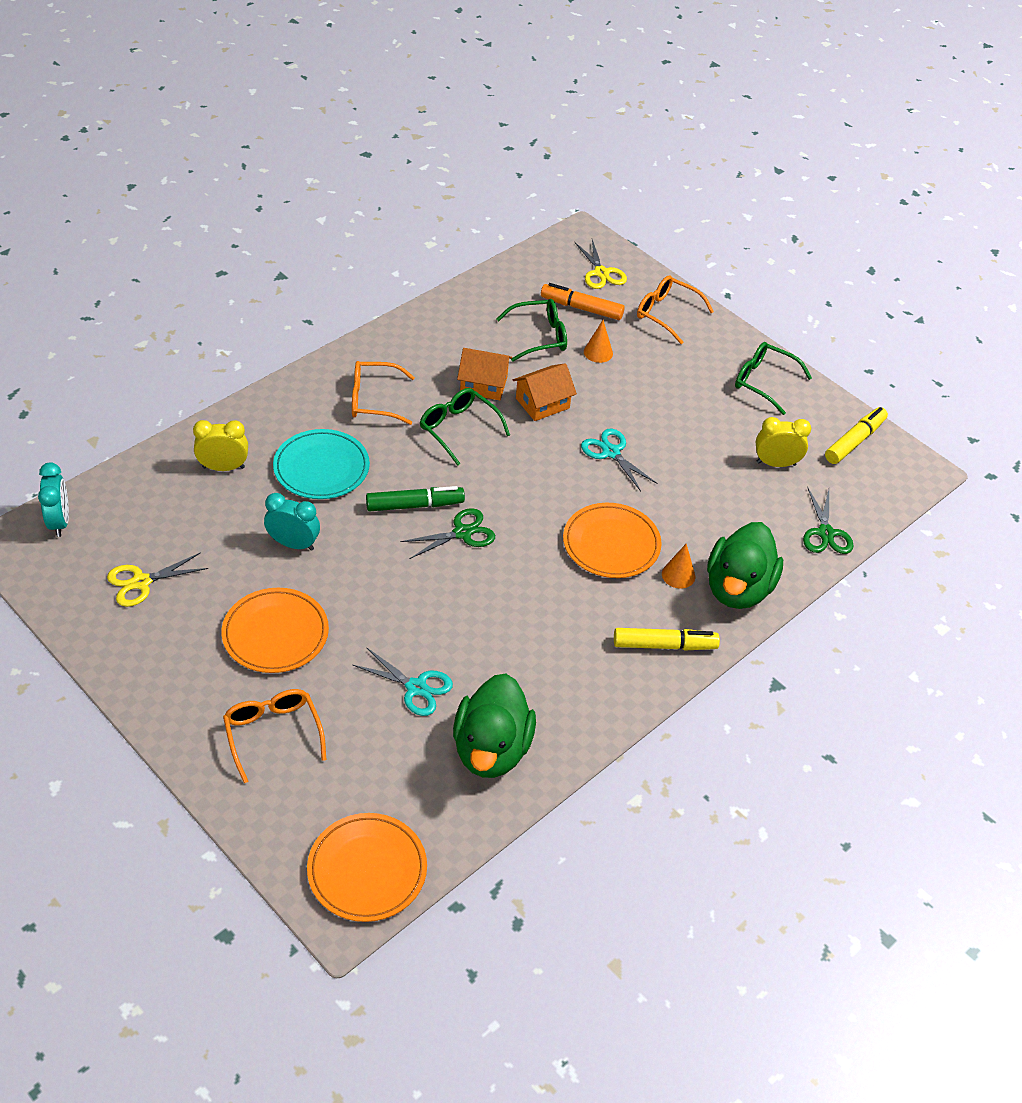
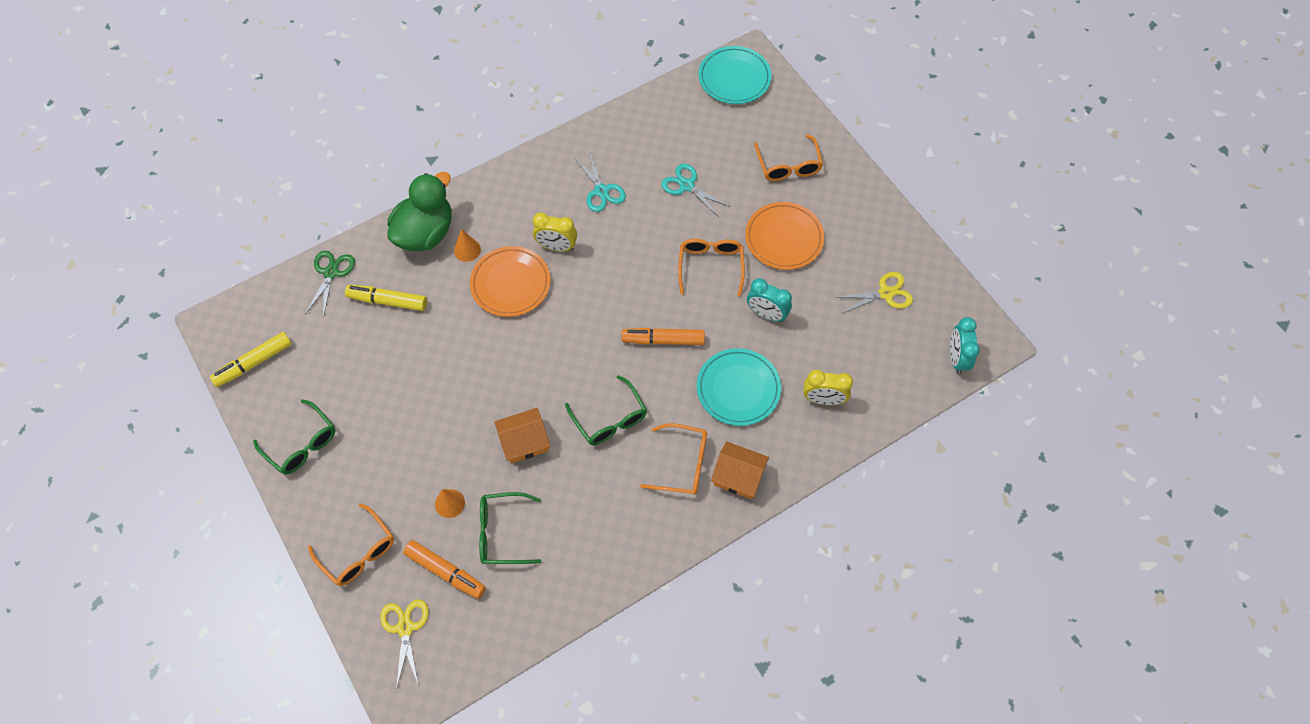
camera: 165 degrees left, 15 degrees up
orange plate [307,813,427,922] -> turquoise plate [698,46,772,104]
green marker [366,486,465,511] -> orange marker [621,328,705,345]
green scissors [400,508,495,559] -> none
green duck [453,673,536,778] -> none
orange house [457,348,512,400] -> orange house moved to [711,442,769,499]
turquoise scissors [581,429,658,491] -> turquoise scissors moved to [575,152,626,212]
yellow marker [614,628,720,651] -> yellow marker moved to [345,285,427,311]
yellow clock [756,417,811,467] -> yellow clock moved to [533,213,577,251]
none -> orange glasses [678,239,745,296]

